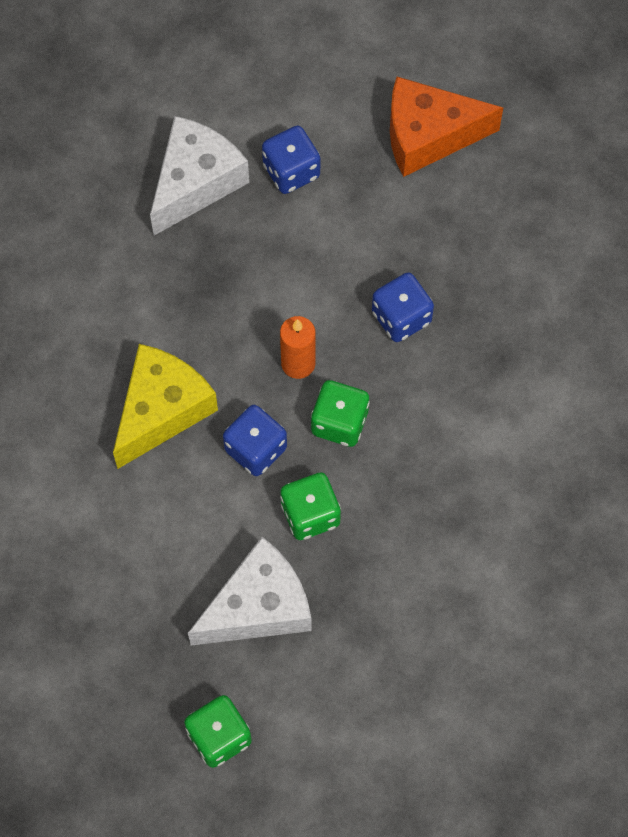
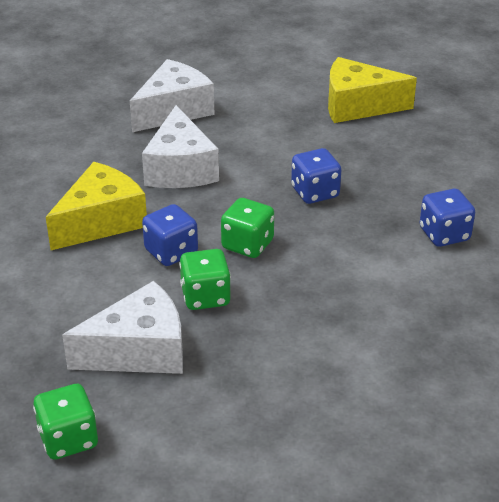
camera: 10 degrees right, 30 degrees down
blue dice [262,126,320,194] -> blue dice moved to [420,189,475,247]
orange candle [280,316,316,379] -> none
orange cheese [390,77,503,177] -> yellow cheese [328,57,417,123]
none -> white cheese [142,105,219,188]

